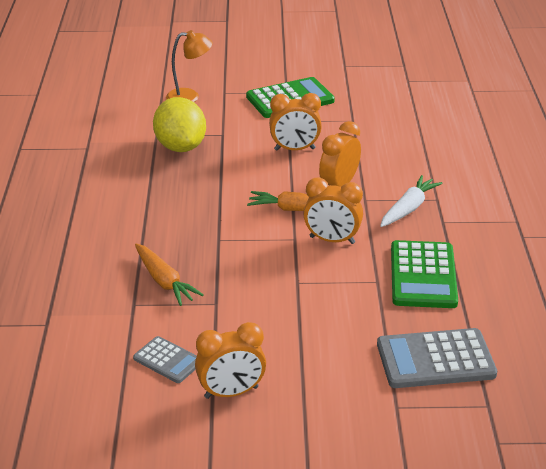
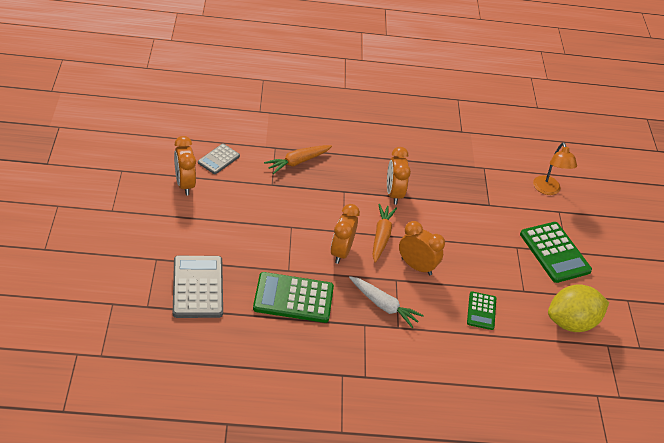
camera: 85 degrees right, 10 degrees up
yellow lemon [153,97,206,152] -> yellow lemon moved to [548,284,609,332]
orange clock [269,93,322,151] -> orange clock moved to [387,147,411,205]
none -> green calculator [467,291,496,330]

